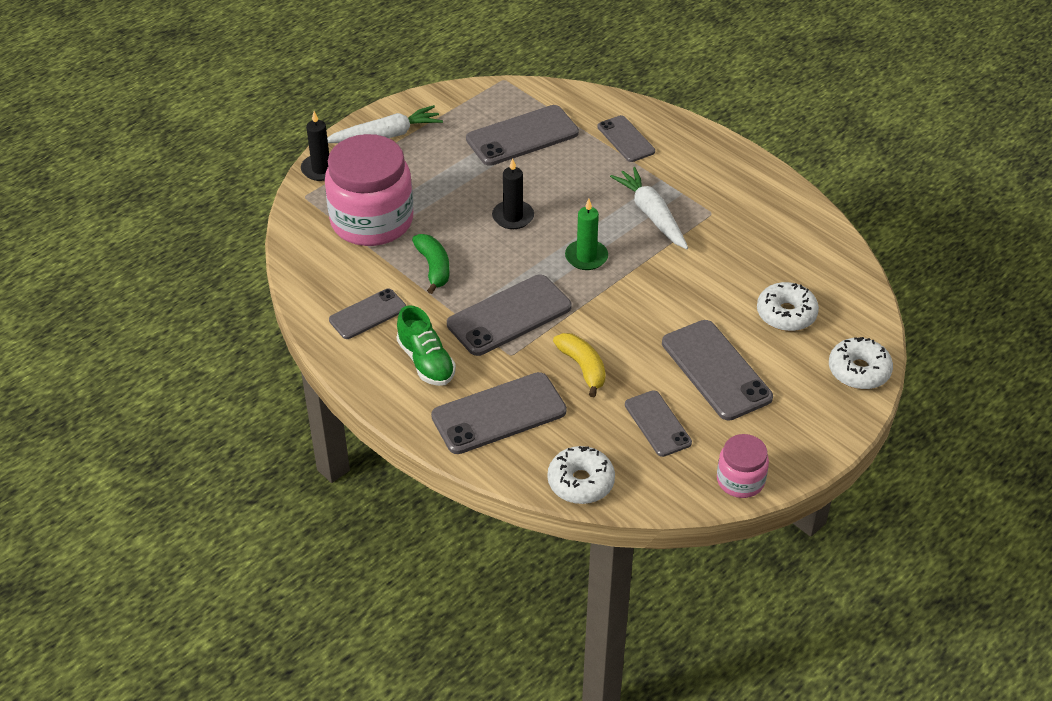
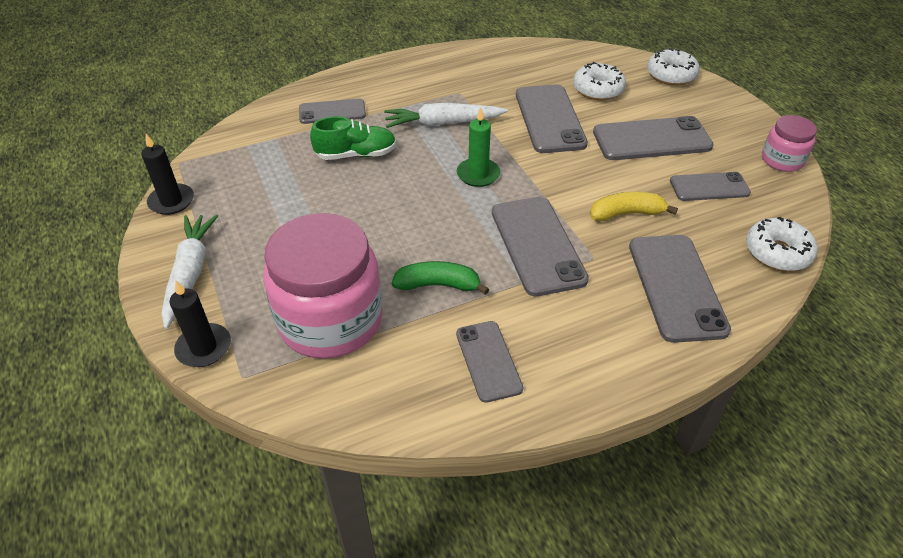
camera: 70 degrees left, 0 degrees up
green shoe [397,305,456,386] -> green shoe moved to [310,116,396,160]
grey phone [466,105,579,166] -> grey phone moved to [516,85,588,153]
black candle [492,158,534,229] -> black candle moved to [141,134,194,215]

